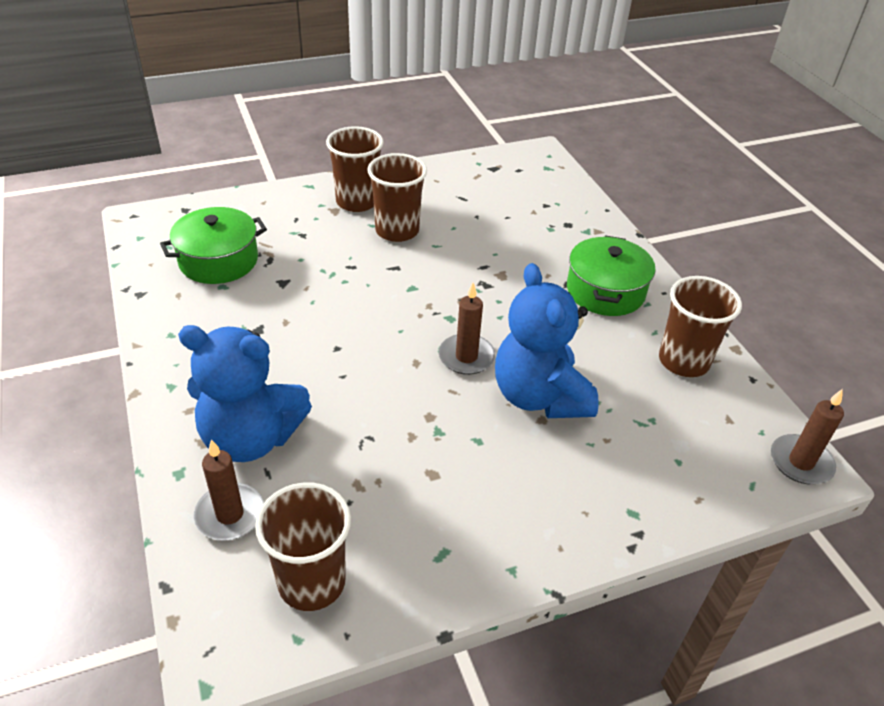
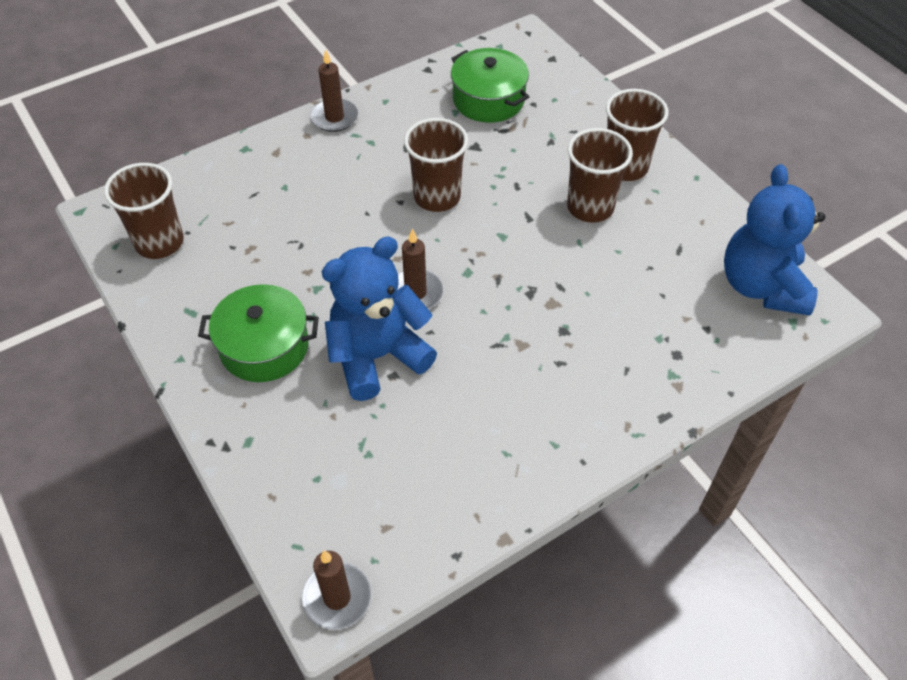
camera: 80 degrees right, 10 degrees up
blue teddy bear [178,325,312,462] -> blue teddy bear moved to [724,164,825,316]
brown candle [194,439,264,541] -> brown candle moved to [310,50,358,132]
green pot [567,235,655,316] -> green pot moved to [198,284,319,382]
brown cup [659,276,742,377] -> brown cup moved to [404,118,468,212]

